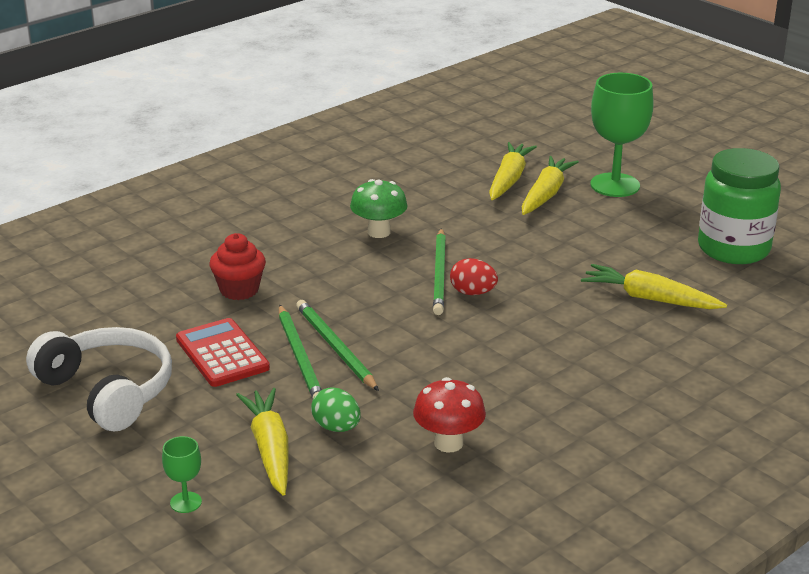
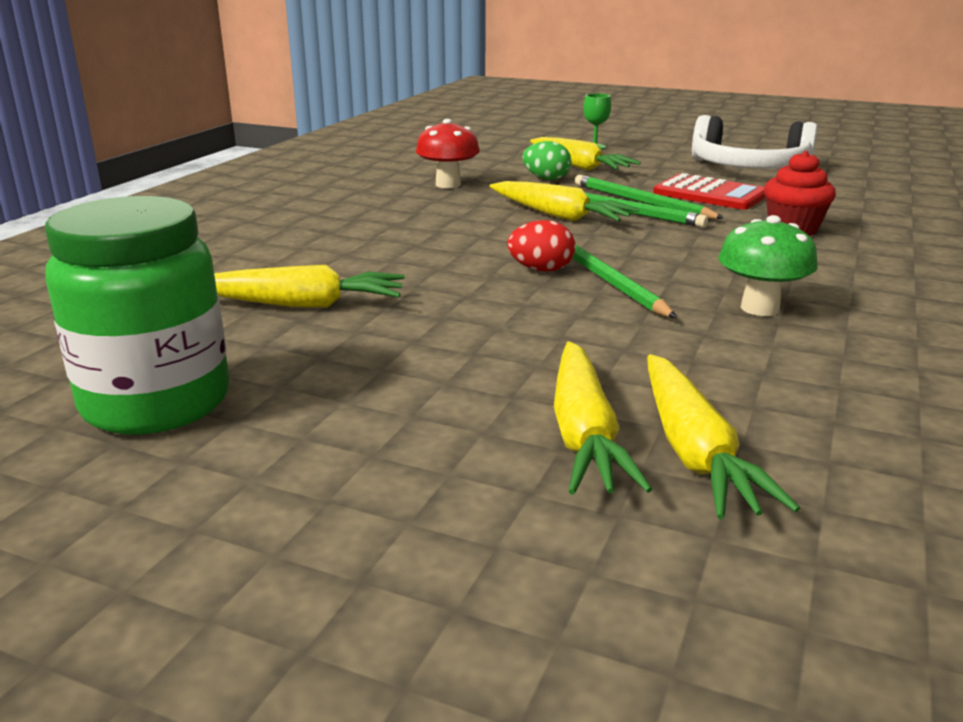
camera: 155 degrees right, 5 degrees down
green goblet [590,73,654,197] -> none
none -> yellow carrot [489,181,640,221]

